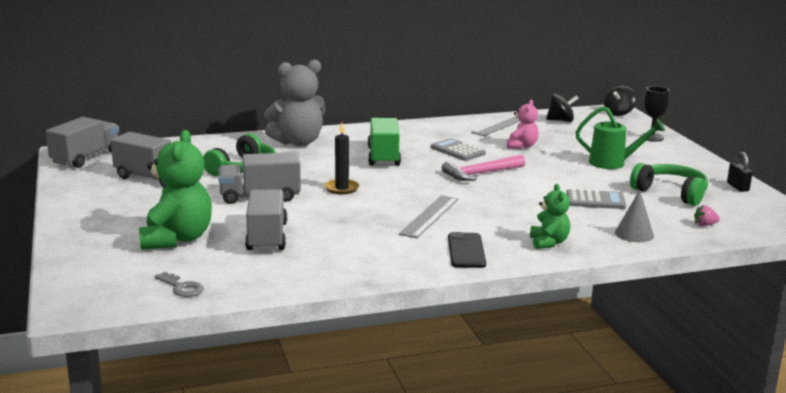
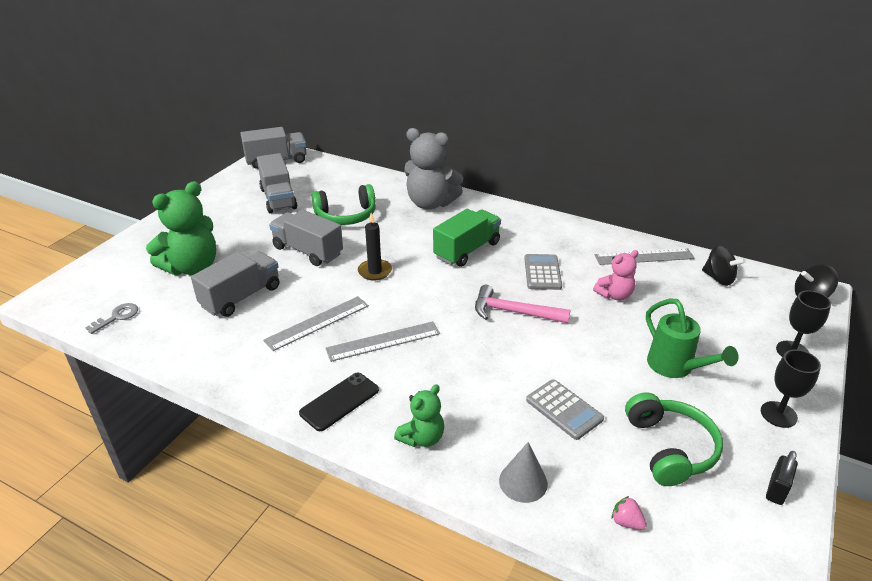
camera: 45 degrees right, 15 degrees up
grey key [154,272,204,297] -> grey key turned 135 degrees counterclockwise [85,303,138,334]
none -> grey ruler [263,296,369,351]
none -> black goblet [761,350,821,428]

